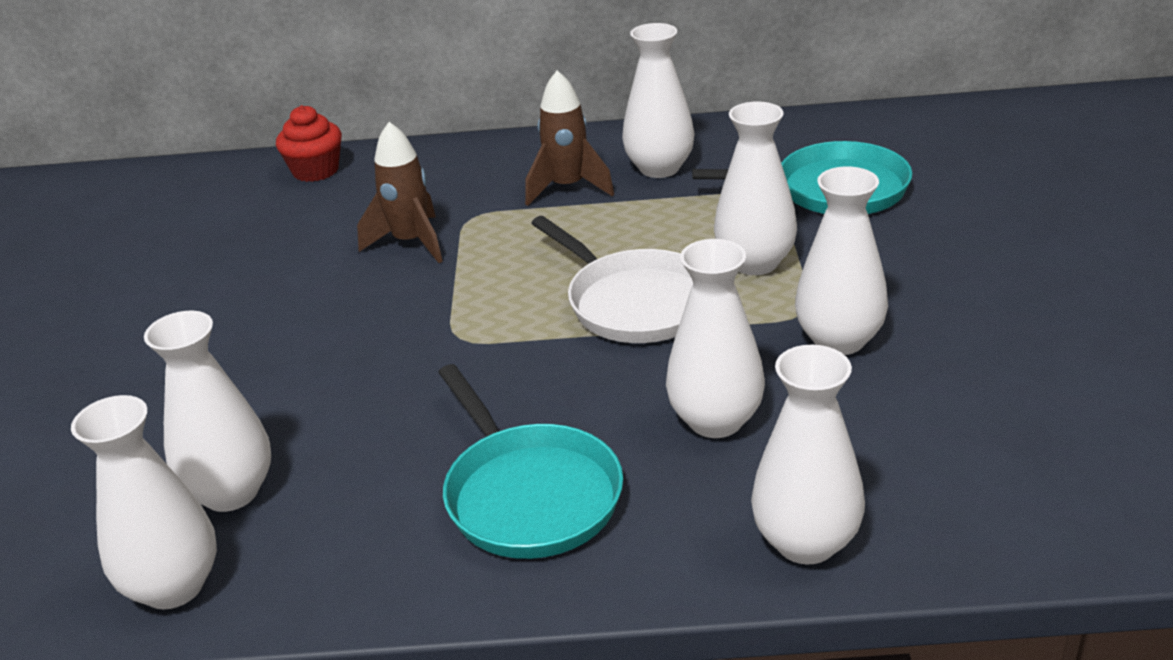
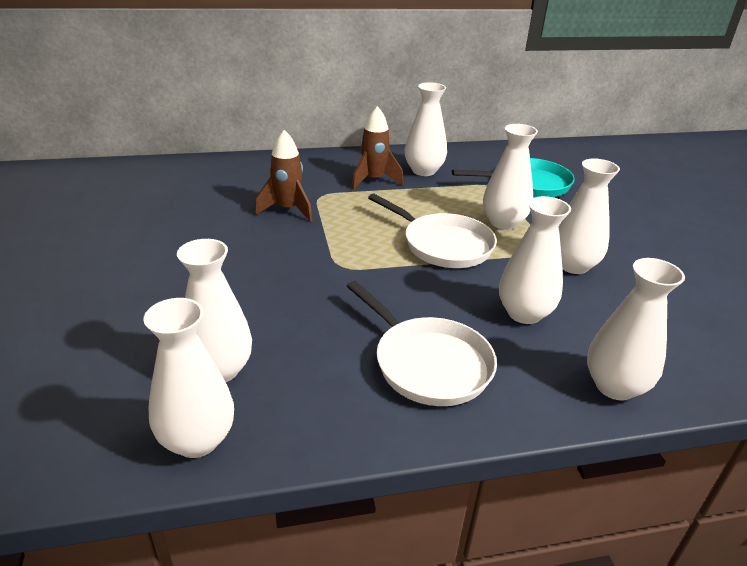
camera: 15 degrees left, 0 degrees up
red cupcake [276,105,342,182] -> none
turquoise pan [438,364,623,559] -> white pan [347,281,497,406]

